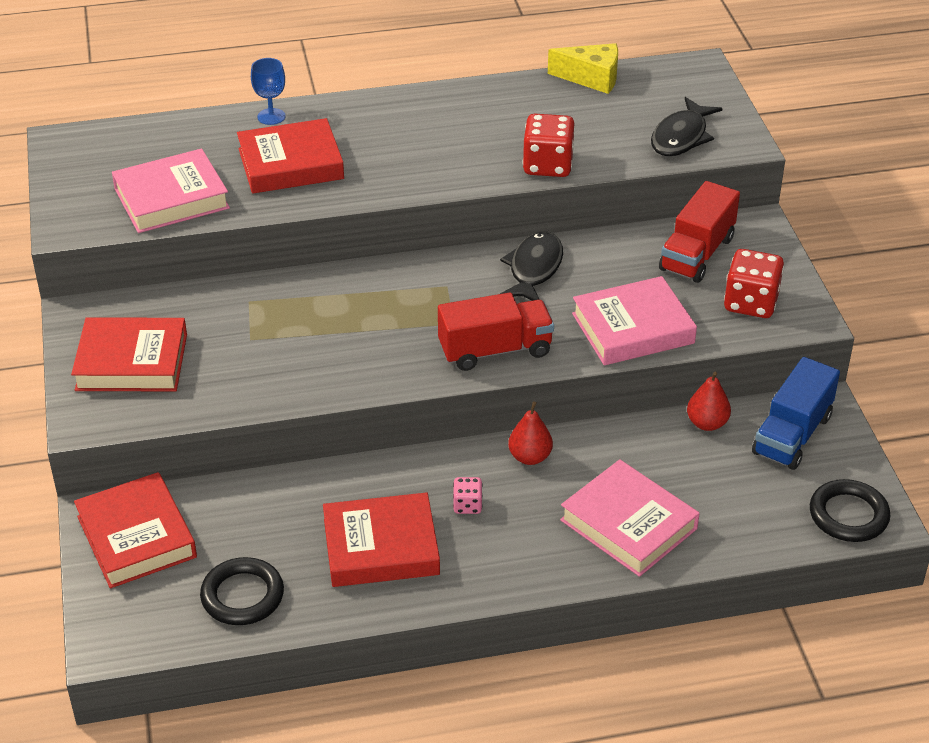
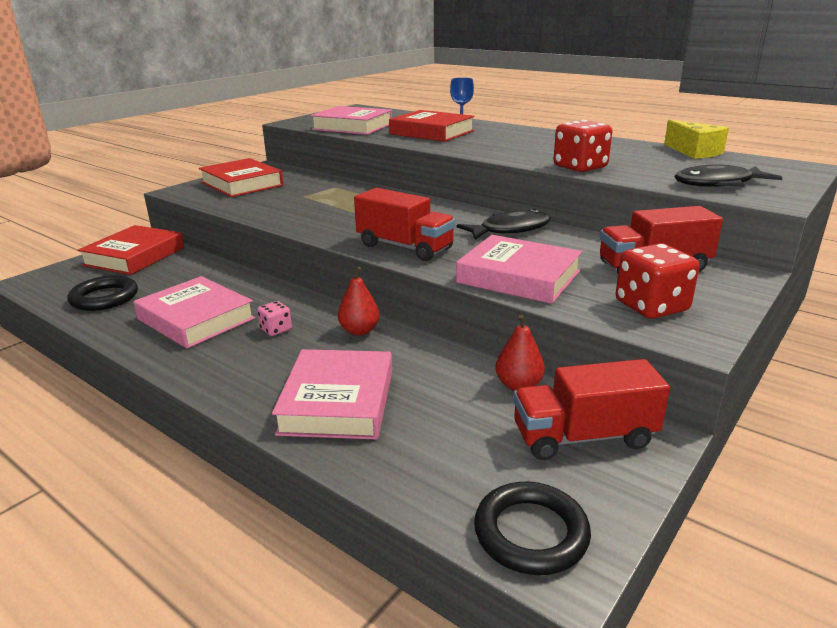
camera: 50 degrees right, 15 degrees down
red book [323,492,440,587] -> pink book [134,276,255,348]
blue truck [752,357,840,470] -> red truck [513,359,670,460]

